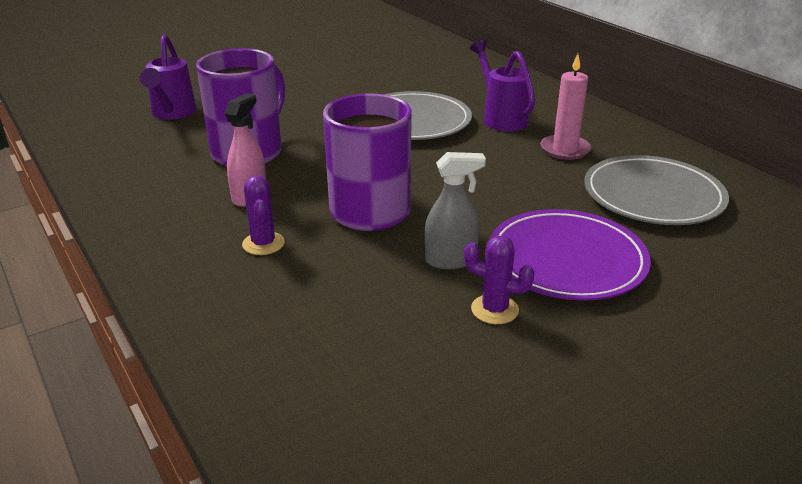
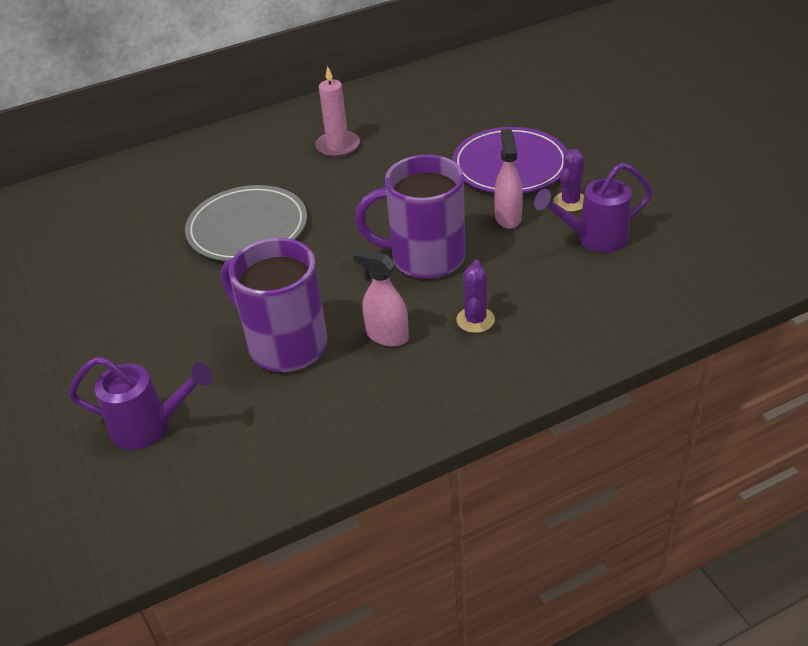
camera: 80 degrees left, 10 degrees up
purple cactus [242,175,285,255] -> purple cactus turned 75 degrees counterclockwise [457,260,495,333]
grey spray bottle [425,152,486,269] -> pink spray bottle [494,129,523,229]
purple watering can [470,40,535,131] -> purple watering can moved to [534,163,652,253]
grey plate [584,155,729,225] -> none

